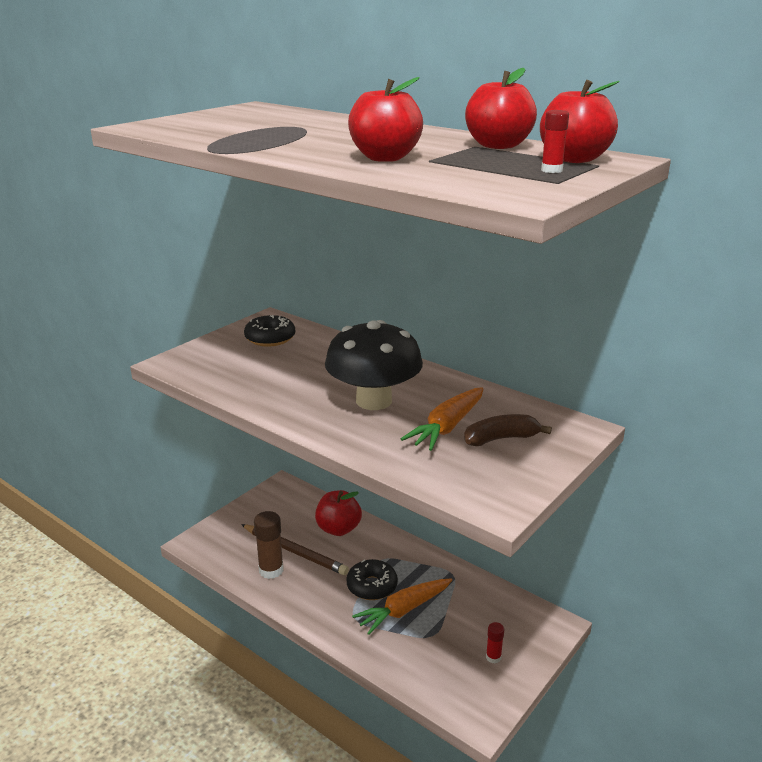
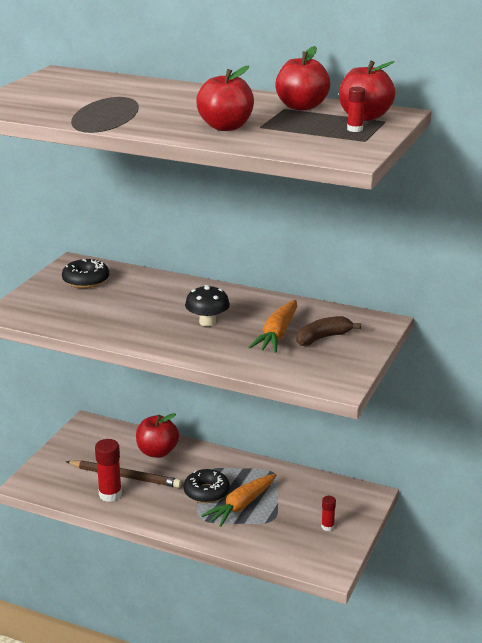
camera: 15 degrees left, 0 degrees up
brown glue stick [254,511,283,579] -> red glue stick [95,439,122,502]
black mushroom [325,320,423,410] -> black mushroom [185,285,230,326], size x0.54

